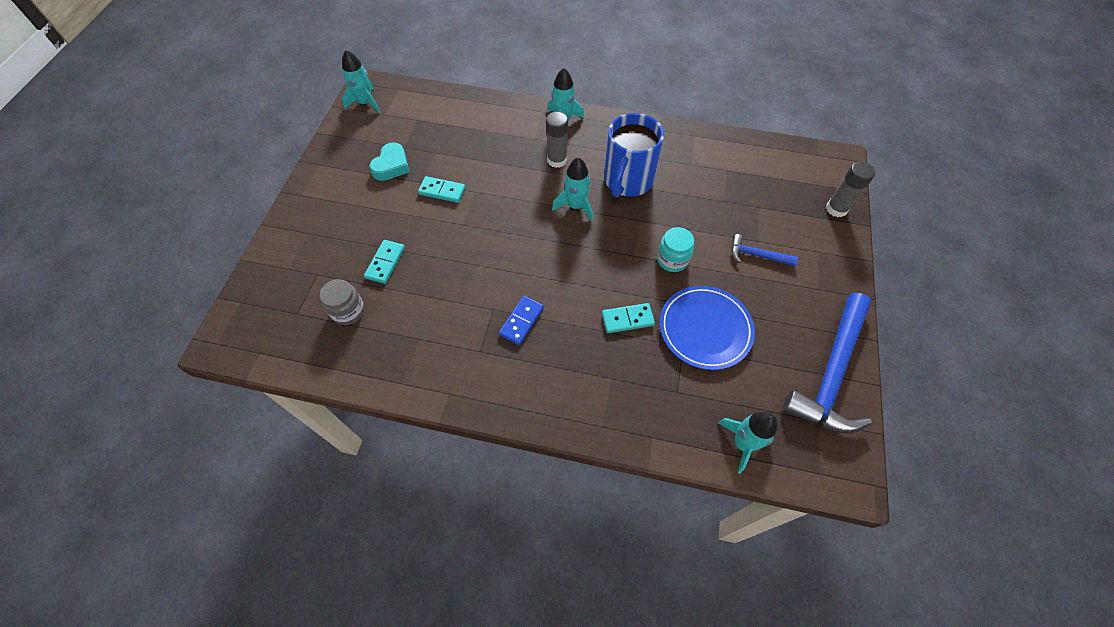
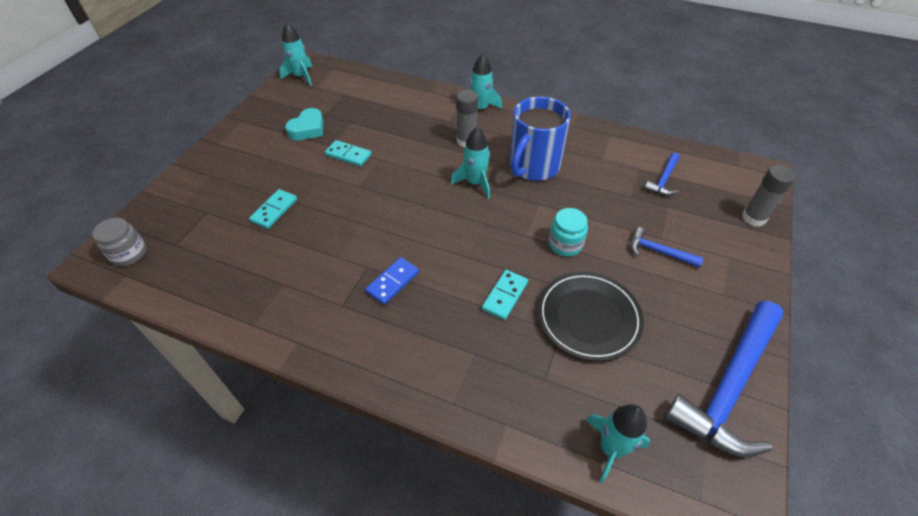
camera: 10 degrees right, 10 degrees down
grey jar [320,279,365,325] -> grey jar moved to [92,217,147,267]
turquoise domino [602,303,655,333] -> turquoise domino turned 60 degrees counterclockwise [482,270,528,320]
blue plate [660,286,755,370] -> black plate [538,272,644,361]
none -> blue hammer [644,153,680,196]

